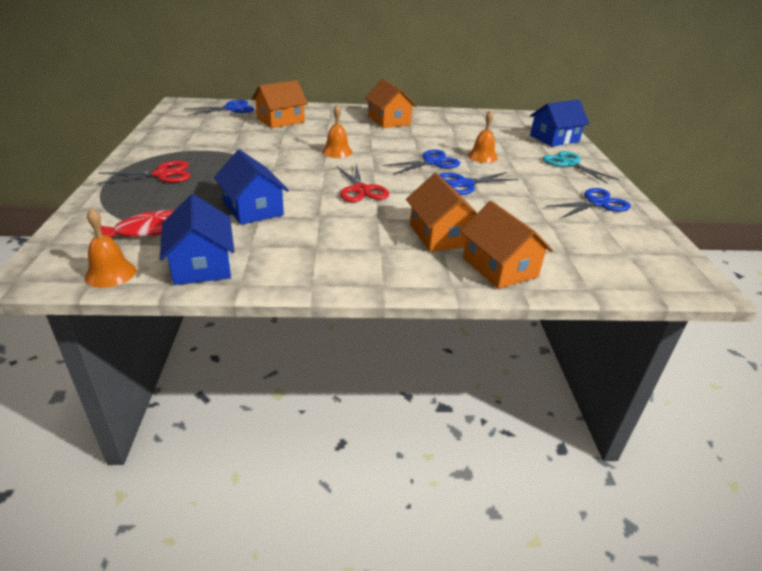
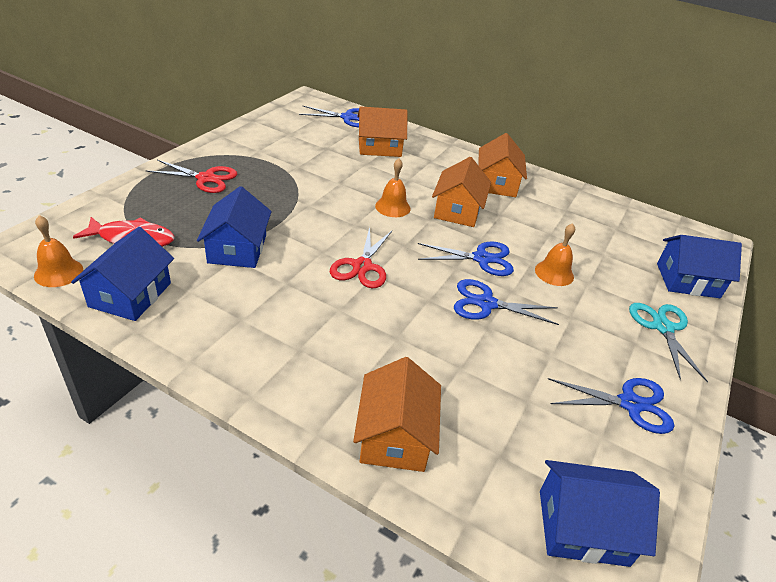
camera: 30 degrees right, 5 degrees up
orange house [406,173,477,252] -> orange house moved to [432,157,491,227]
none -> blue house [540,460,660,567]

